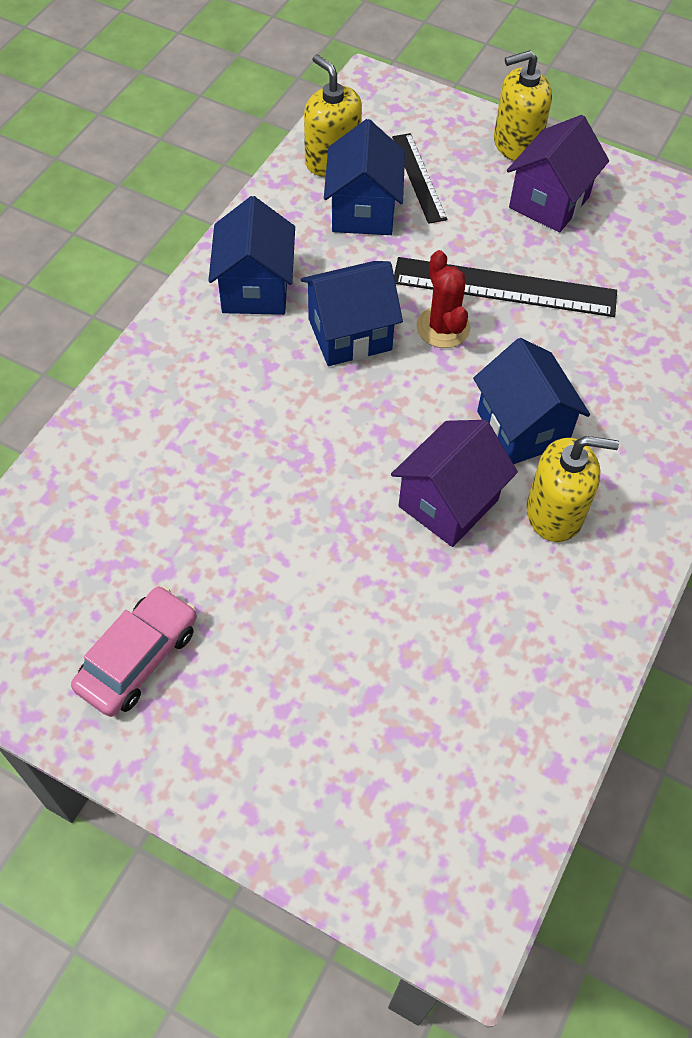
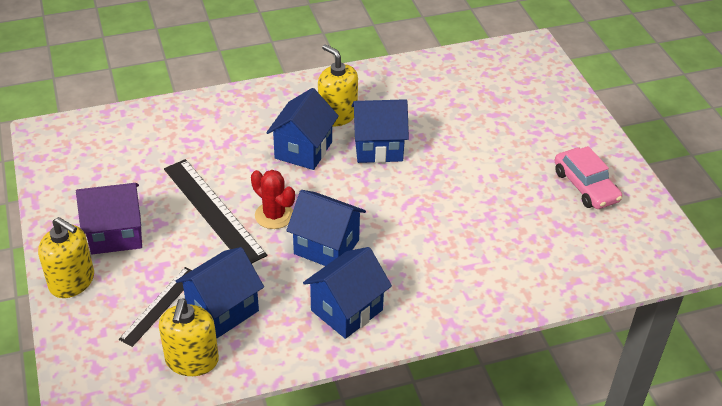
camera: 135 degrees left, 15 degrees down
pink car [71,586,197,717] -> pink car turned 105 degrees counterclockwise [554,146,622,209]
purple house [391,420,518,547] -> blue house [352,99,409,163]
red cactus [416,250,470,348] -> red cactus turned 75 degrees counterclockwise [251,170,295,229]

